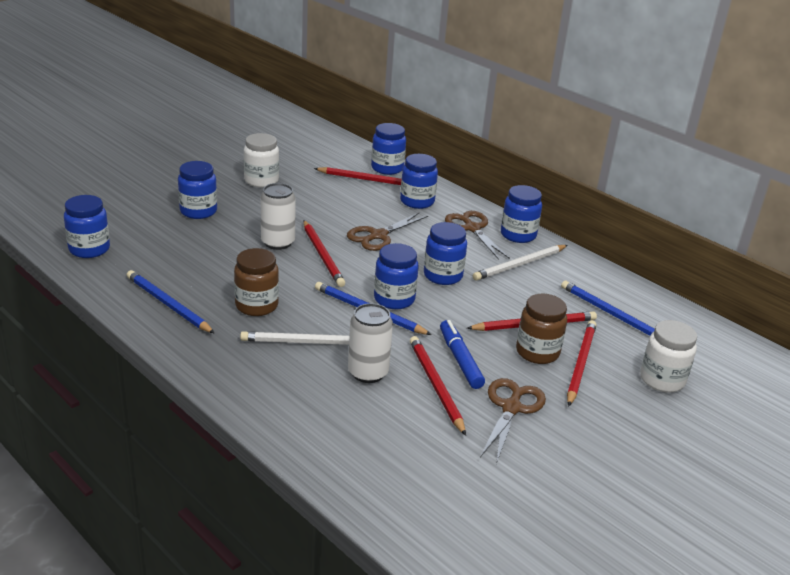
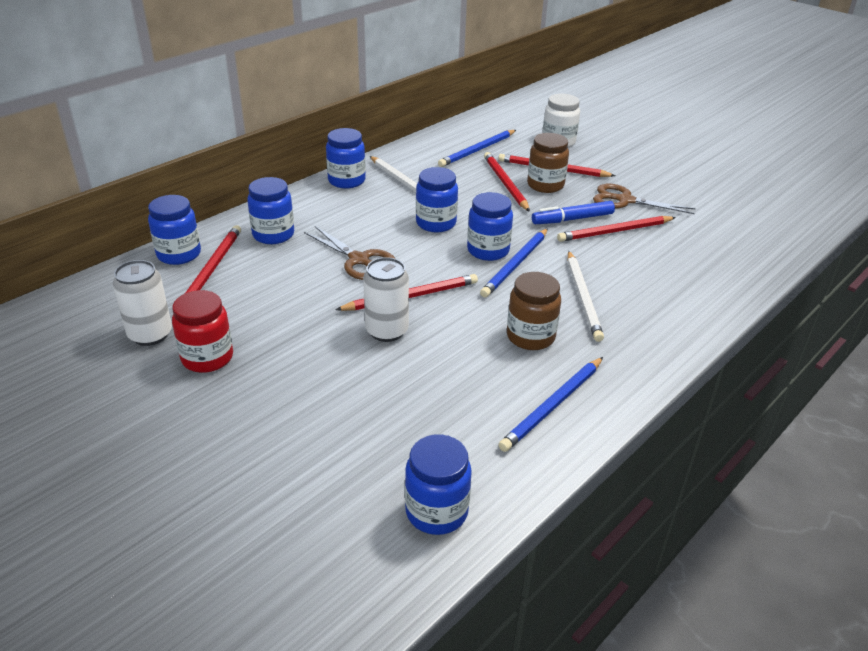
camera: 90 degrees left, 5 degrees up
blue jar [178,161,217,219] -> none
white jar [244,133,279,188] -> red jar [172,290,233,373]
white can [348,303,393,383] -> white can moved to [113,260,172,346]
brown scissors [445,211,510,260] -> none

